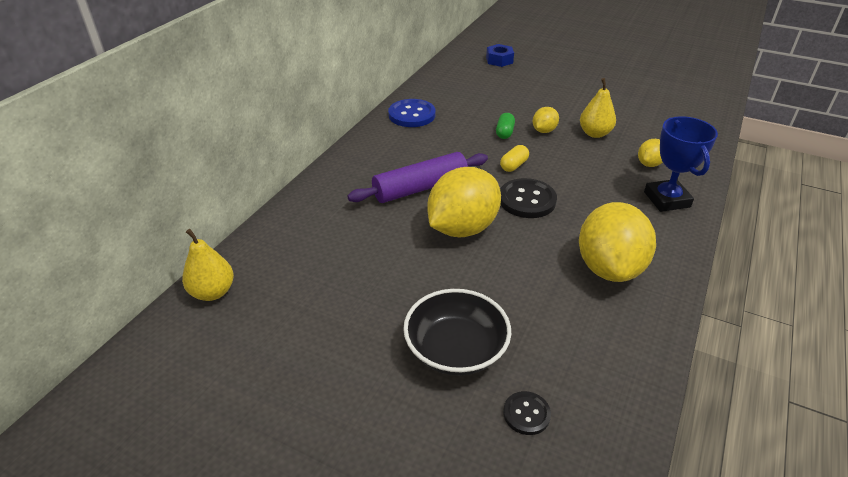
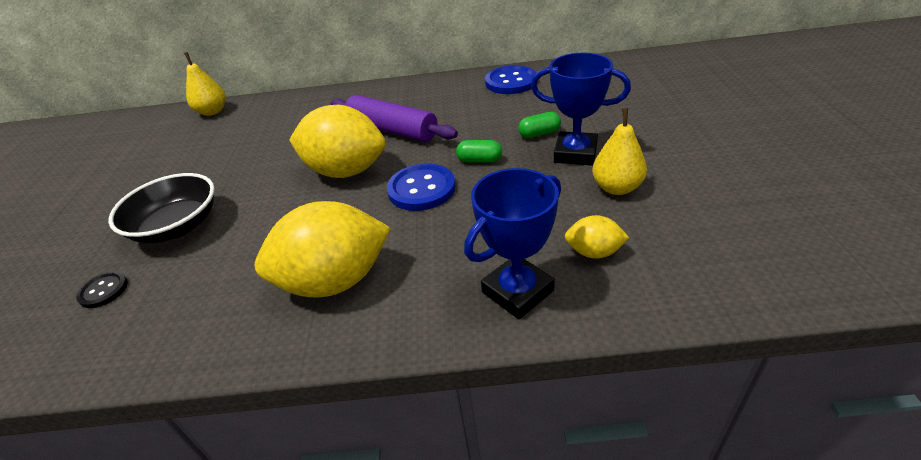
camera: 65 degrees right, 0 degrees up
blue nut [486,44,514,67] -> none
yellow capsule [500,145,529,172] -> green capsule [456,140,502,163]
black button [500,178,557,218] -> blue button [387,163,456,211]
yellow lemon [533,107,559,133] -> blue trophy [531,53,631,166]

